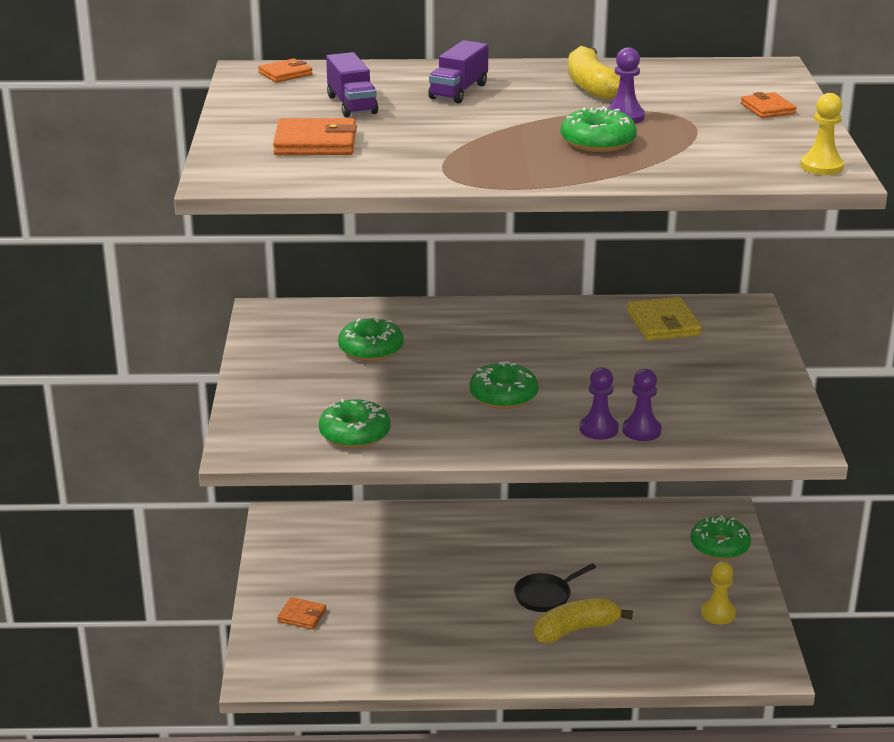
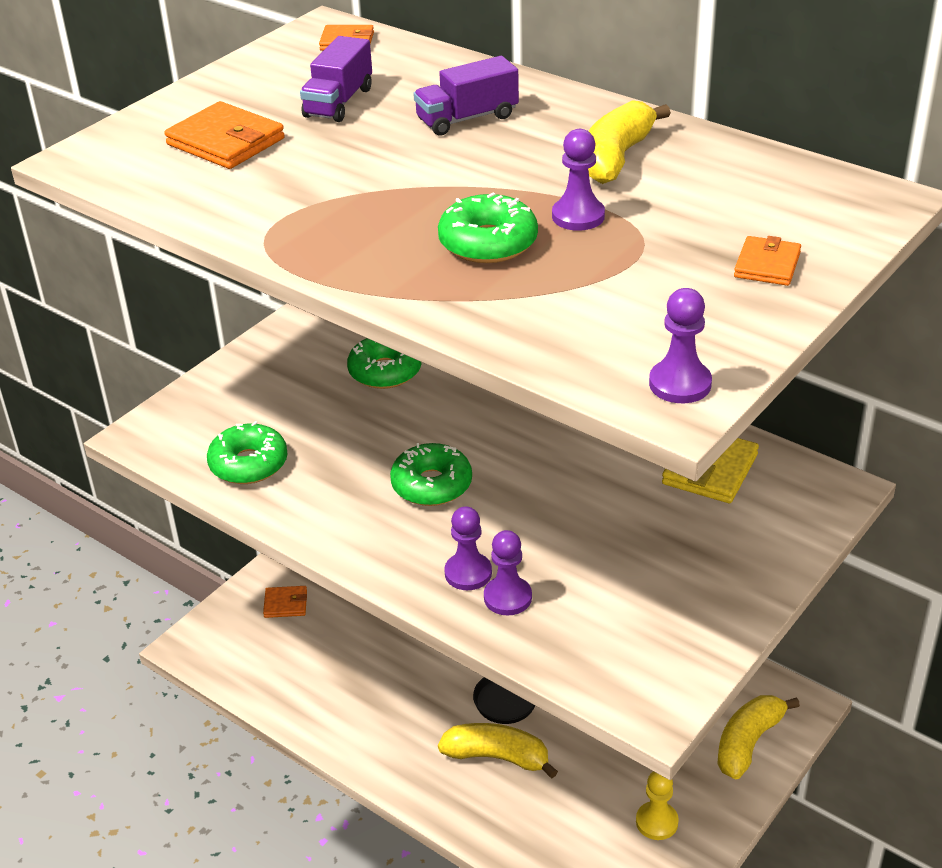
camera: 40 degrees right, 10 degrees up
orange wallet [277,597,327,630] -> orange wallet turned 60 degrees counterclockwise [263,586,307,618]
green donut [690,515,751,560] -> yellow banana [718,695,800,780]
yellow pawn [800,93,844,175] -> purple pawn [649,288,712,403]

